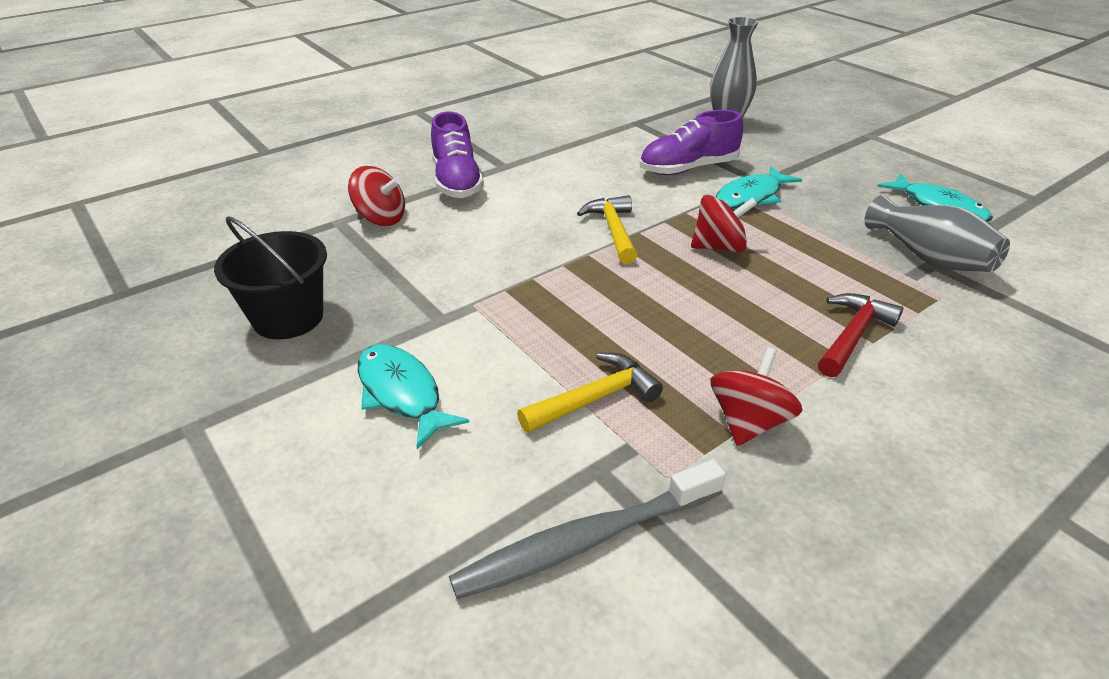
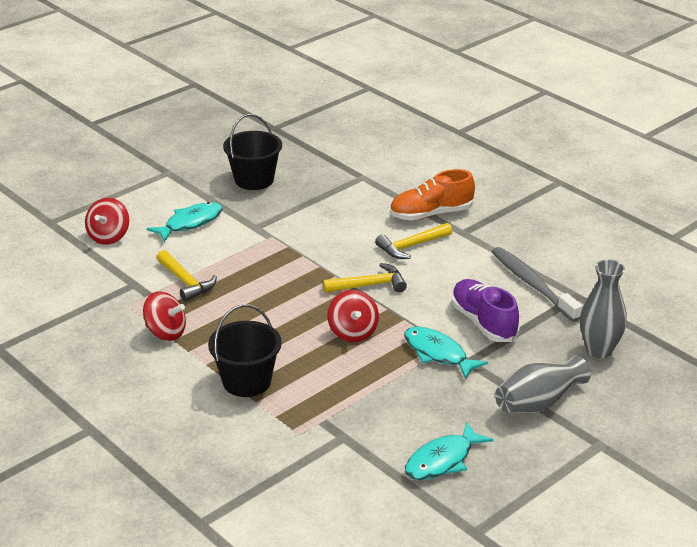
camera: 85 degrees right, 5 degrees down
red spinning top [348,166,405,226] -> red spinning top moved to [85,198,129,245]
purple shoe [431,112,484,198] -> orange shoe [390,169,475,220]
grey toothbrush [449,459,726,599] -> grey toothbrush moved to [492,247,583,322]
red hammer [818,293,903,377] -> black bucket [208,304,282,397]
grey vase [865,195,1010,272] -> grey vase moved to [495,356,591,413]
none -> yellow hammer [375,223,452,259]

